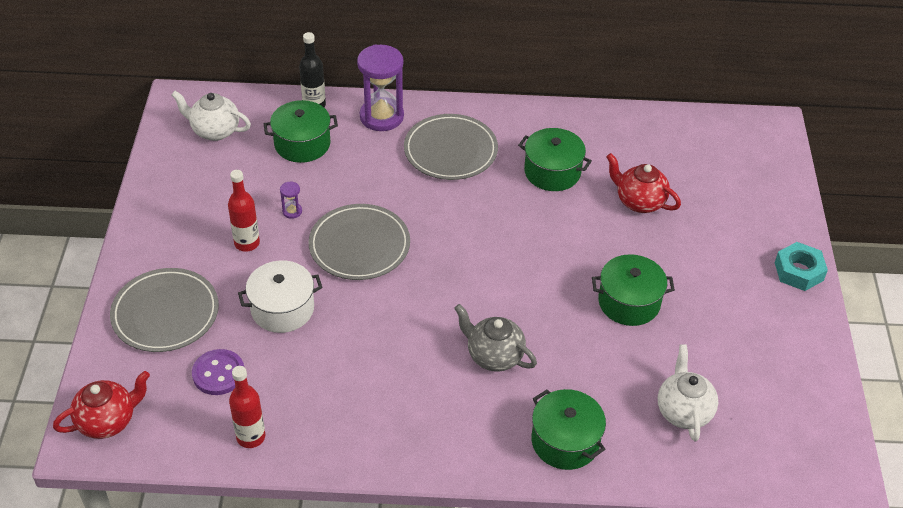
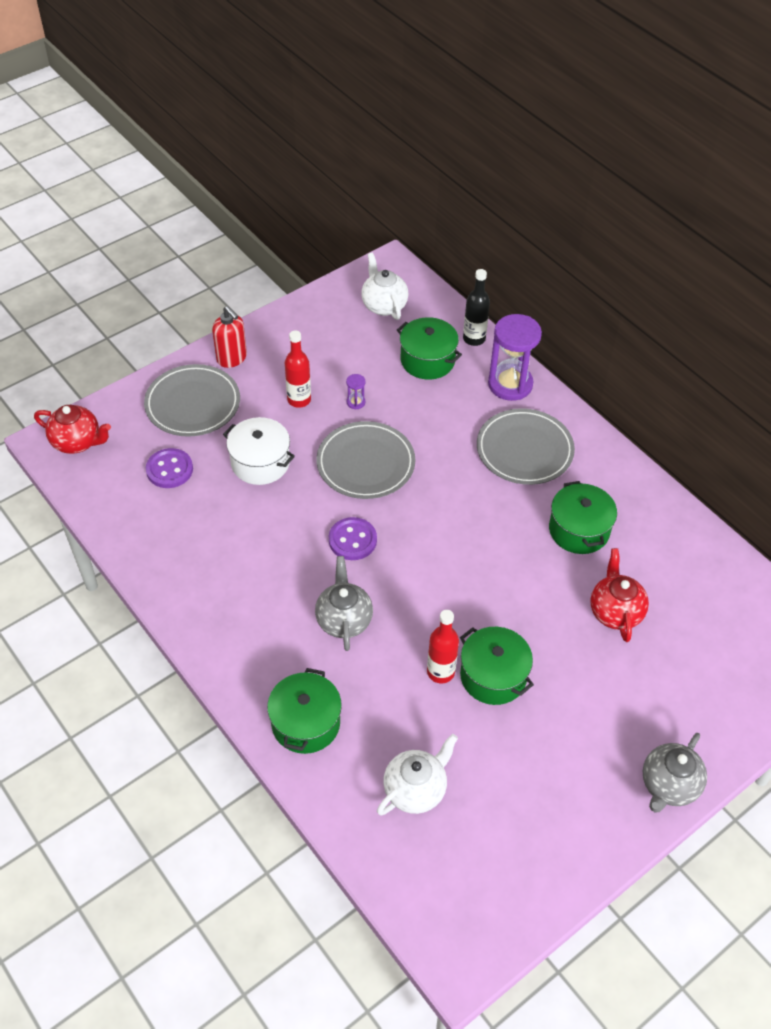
camera: 50 degrees right, 5 degrees up
red bottle [229,366,265,448] -> red bottle moved to [427,610,459,683]
turquoise nut [775,242,828,291] -> grey teapot [643,733,707,813]
none -> red soap dispenser [212,306,247,368]
none -> purple button [329,517,377,560]

